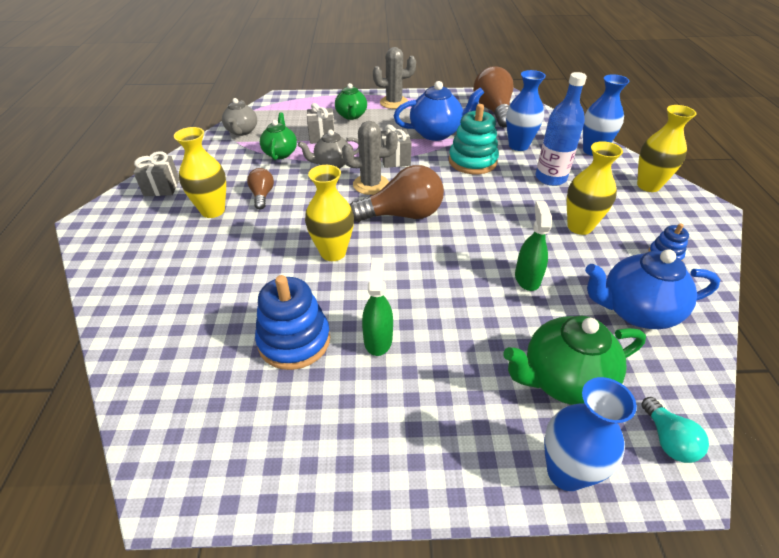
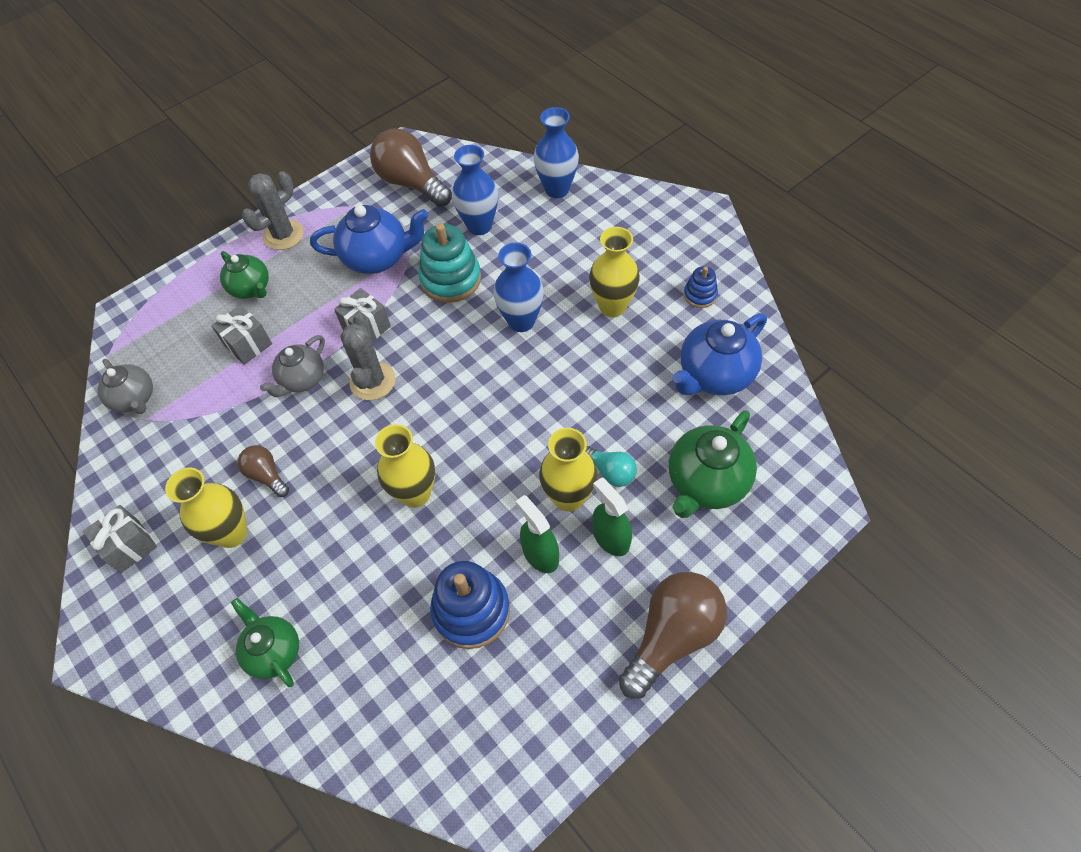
camera: 35 degrees left, 15 degrees up
green teapot [260,113,297,160] -> green teapot moved to [231,598,299,687]
grey cactus [342,121,398,195] -> grey cactus turned 45 degrees counterclockwise [340,313,396,400]
brown light bulb [350,165,444,222] -> brown light bulb moved to [619,572,727,699]
blue teapot [394,81,484,141] -> blue teapot turned 45 degrees clockwise [310,205,428,274]
green spray bottle [515,201,552,291] -> green spray bottle moved to [592,477,632,556]
blue bottle [536,72,587,186] -> none
blue vase [544,377,637,491] -> blue vase moved to [493,243,544,332]
yellow vase [637,105,697,192] -> yellow vase moved to [539,428,597,512]
turquoise light bulb [641,397,709,463] -> turquoise light bulb moved to [586,446,637,487]

